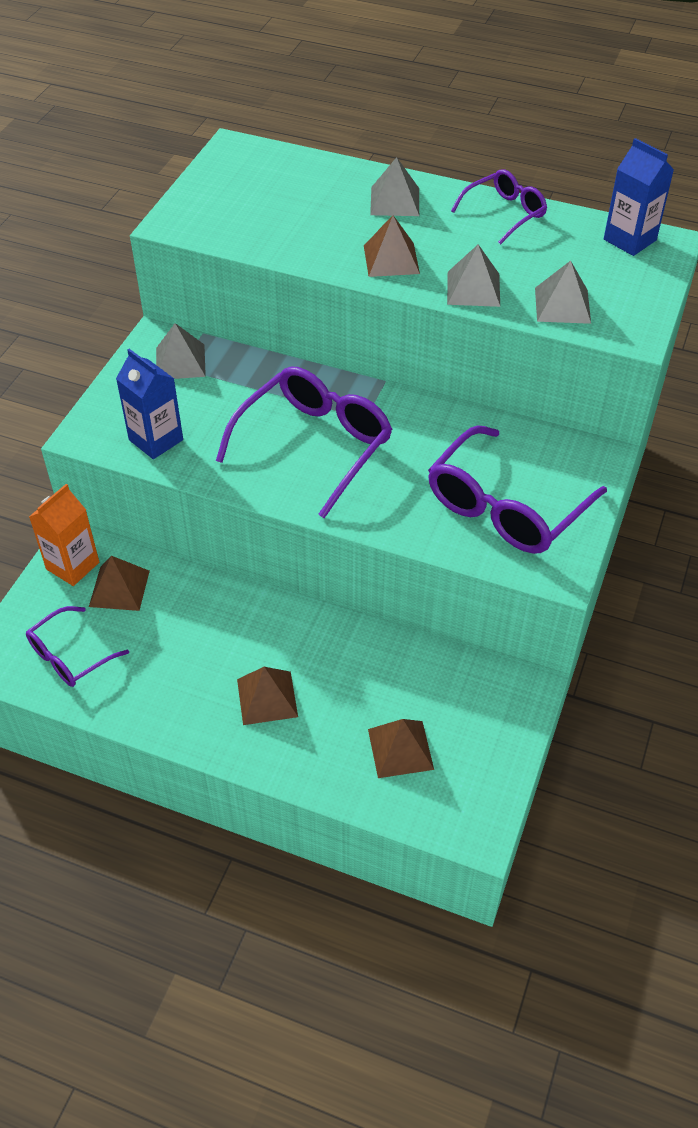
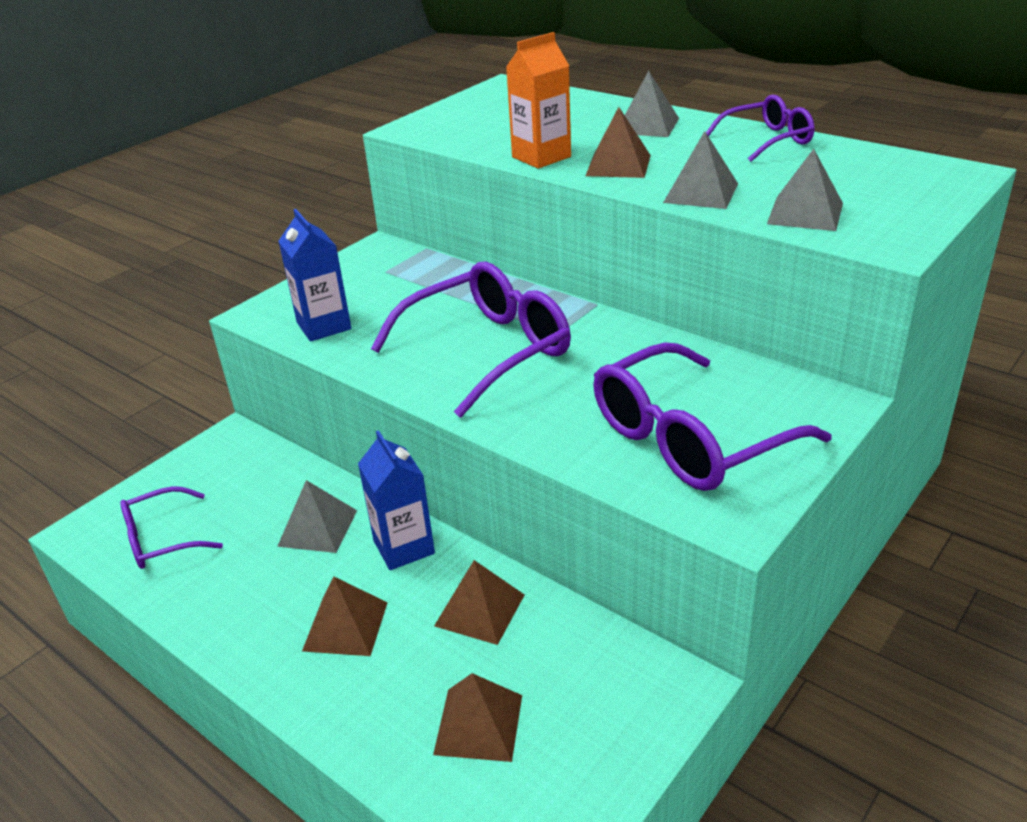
camera: 20 degrees right, 15 degrees down
orange carton [29,484,99,586] -> orange carton moved to [506,32,571,169]
brown pyramid [89,556,150,611] -> brown pyramid moved to [434,560,525,645]
grey pyramid [156,323,206,379] -> grey pyramid moved to [277,480,357,553]
blue carton [604,138,674,256] -> blue carton moved to [358,430,435,570]

